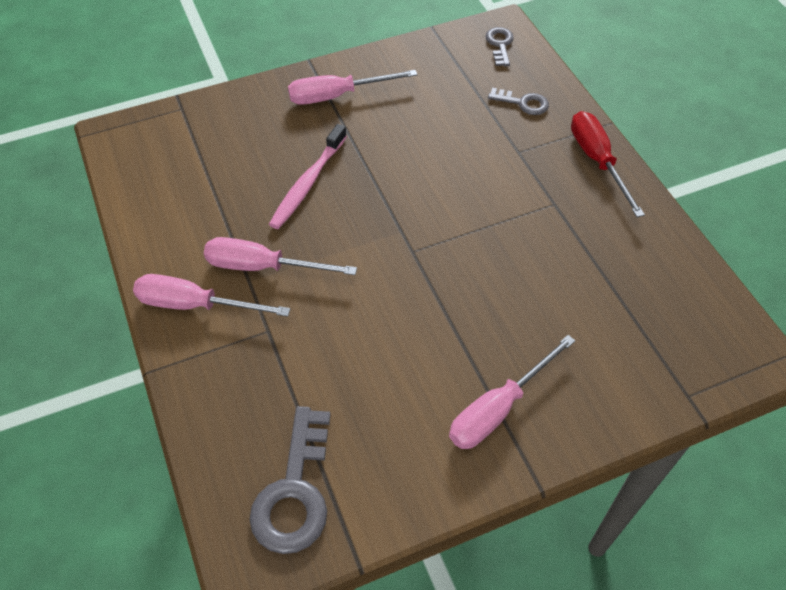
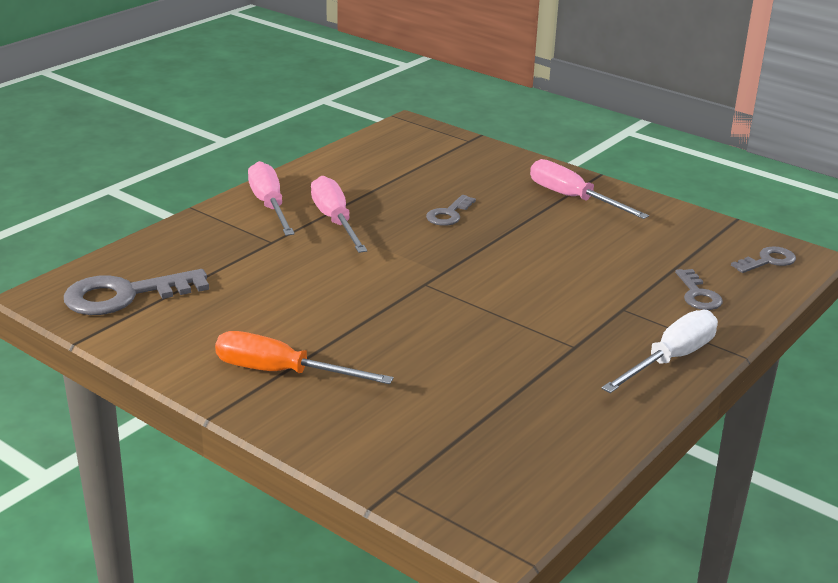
camera: 60 degrees right, 25 degrees down
pink toothbrush [269,124,347,229] -> grey key [426,195,476,226]
pink screwdriver [449,335,575,449] -> orange screwdriver [215,331,394,384]
red screwdriver [571,111,645,217] -> white screwdriver [601,310,718,393]

